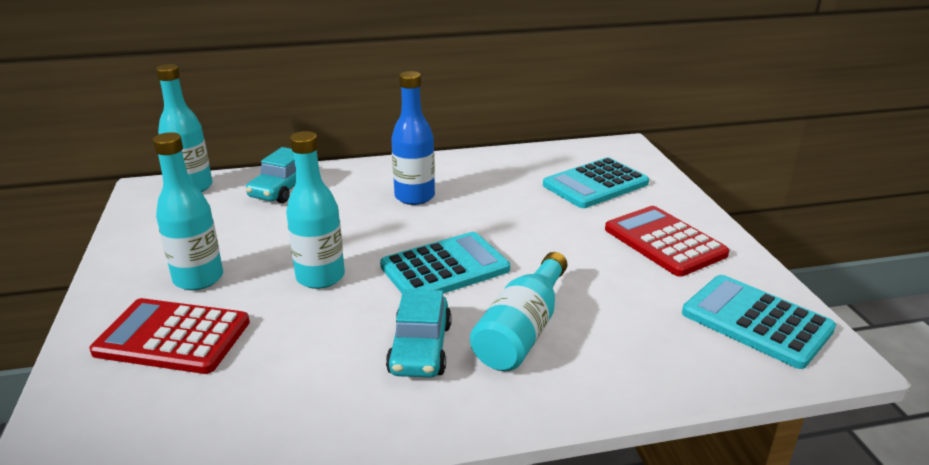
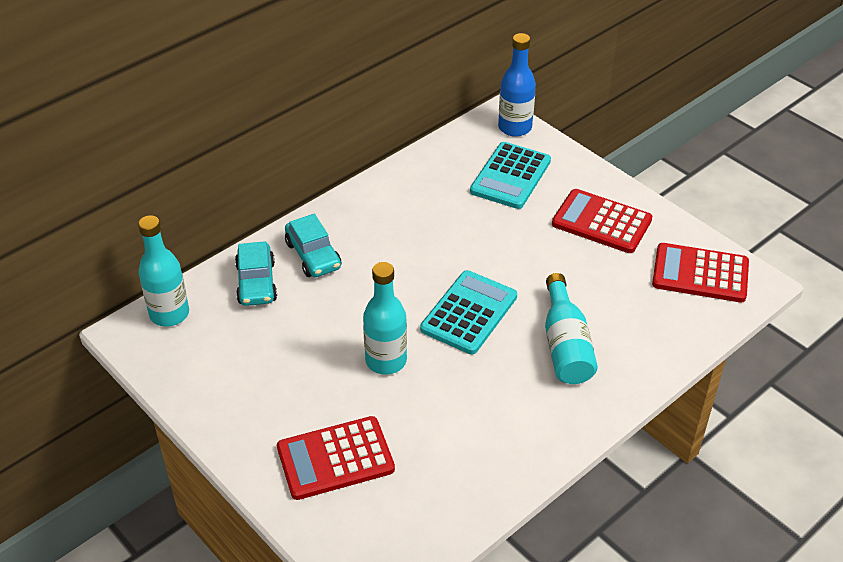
camera: 30 degrees left, 15 degrees up
turquoise bottle [153,132,223,290] -> none
turquoise car [386,289,452,378] -> turquoise car moved to [285,214,341,277]
blue bottle [391,71,435,205] -> blue bottle moved to [498,33,536,137]
turquoise calculator [682,275,836,369] -> red calculator [652,243,749,303]

